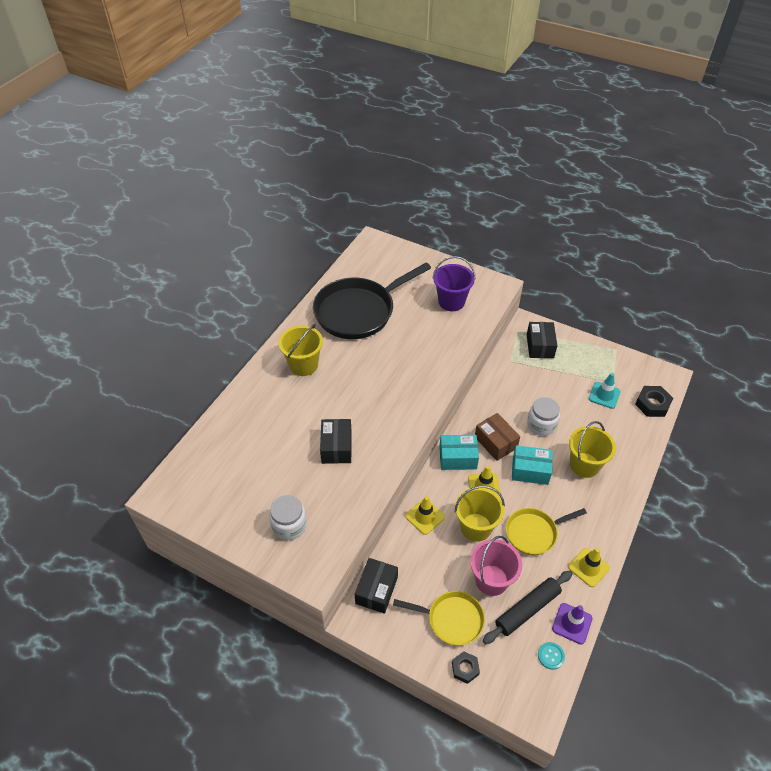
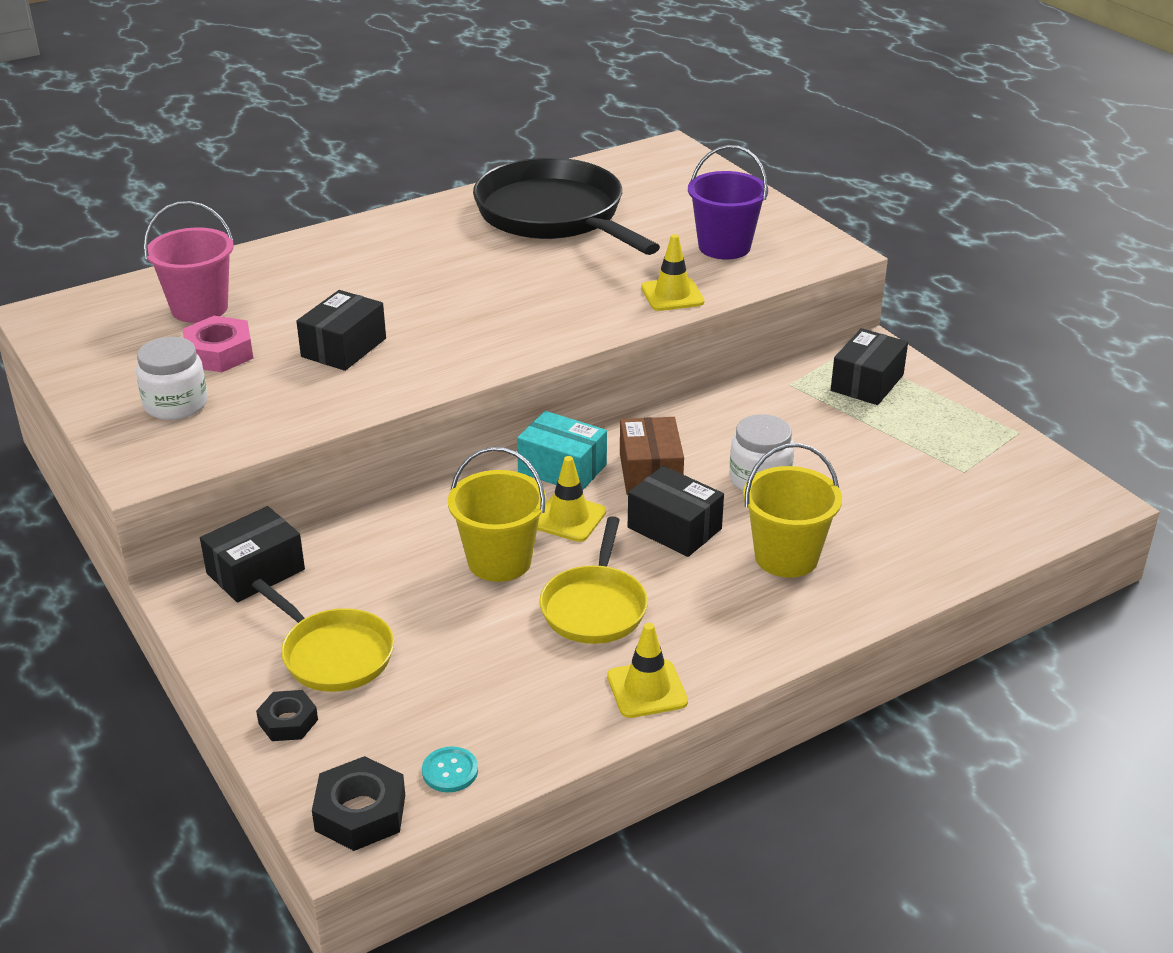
camera: 30 degrees right, 15 degrees down
yellow bucket [278,324,323,376] -> none
black pan [313,262,431,339] -> black pan turned 60 degrees clockwise [473,158,660,255]
yellow traffic cone [405,496,445,535] -> yellow traffic cone moved to [641,234,704,311]
pink bucket [470,536,522,596] -> pink bucket moved to [144,201,233,323]
black rolling pin [483,570,573,644] -> none
yellow pan [506,508,587,555] -> yellow pan turned 90 degrees counterclockwise [539,516,648,644]
turquoise box [512,445,553,485] -> black box [628,466,724,557]
purple traffic cone [552,603,592,644] -> none
turquoise traffic cone [589,373,621,409] -> none
black nut [635,386,673,417] -> black nut moved to [312,756,405,851]
none -> pink nut [183,316,253,372]

